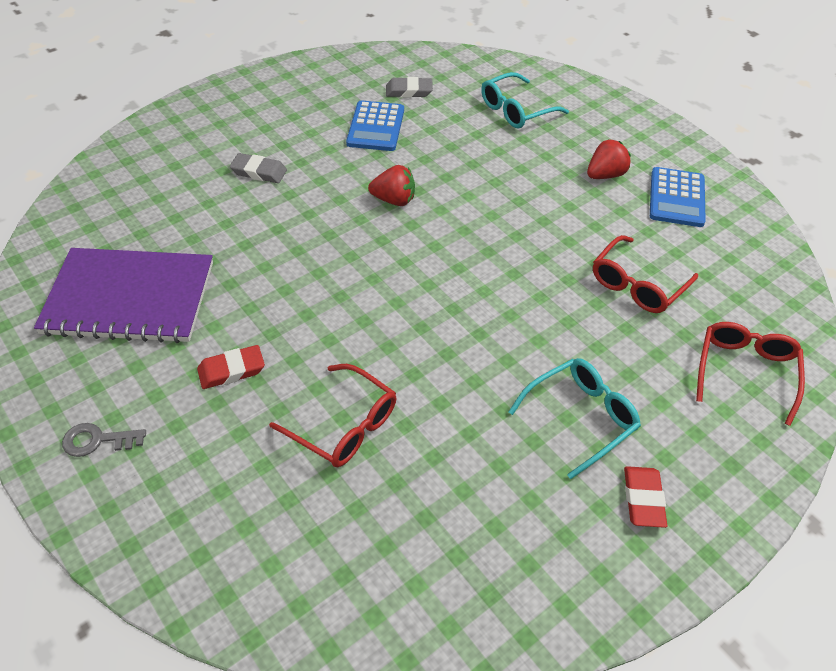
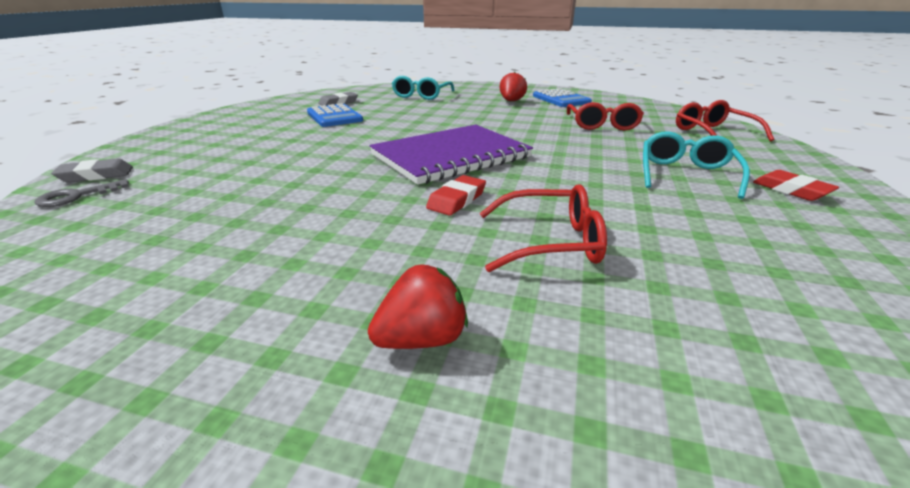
camera: 35 degrees left, 20 degrees down
purple notebook [34,248,213,343] -> purple notebook moved to [369,125,533,185]
grey key [62,423,146,457] -> grey key moved to [34,179,129,207]
red eraser [197,345,265,389] -> red eraser moved to [426,175,486,216]
grey eraser [230,153,287,183] -> grey eraser moved to [51,158,133,183]
red strawberry [368,165,415,206] -> red strawberry moved to [368,264,468,349]

